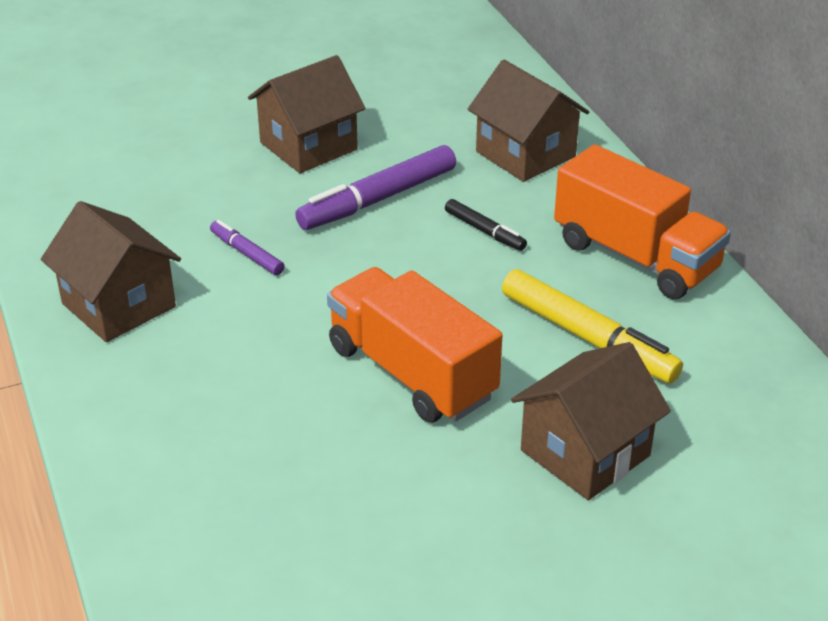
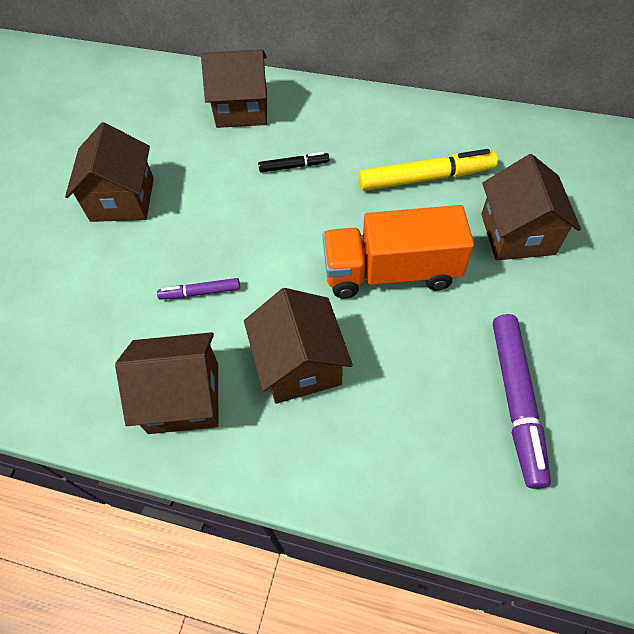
camera: 50 degrees left, 20 degrees up
purple marker [295,145,456,230] -> purple marker moved to [493,314,551,489]
orange truck [554,145,731,299] -> none
none -> brown house [244,288,353,404]

